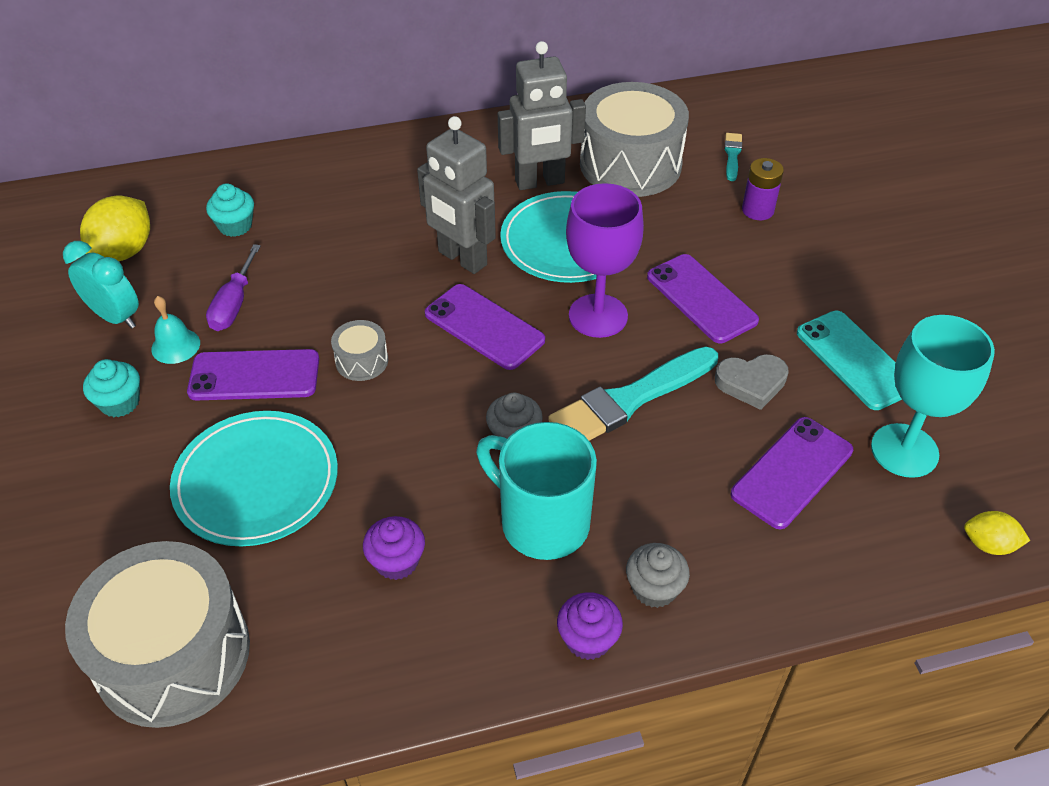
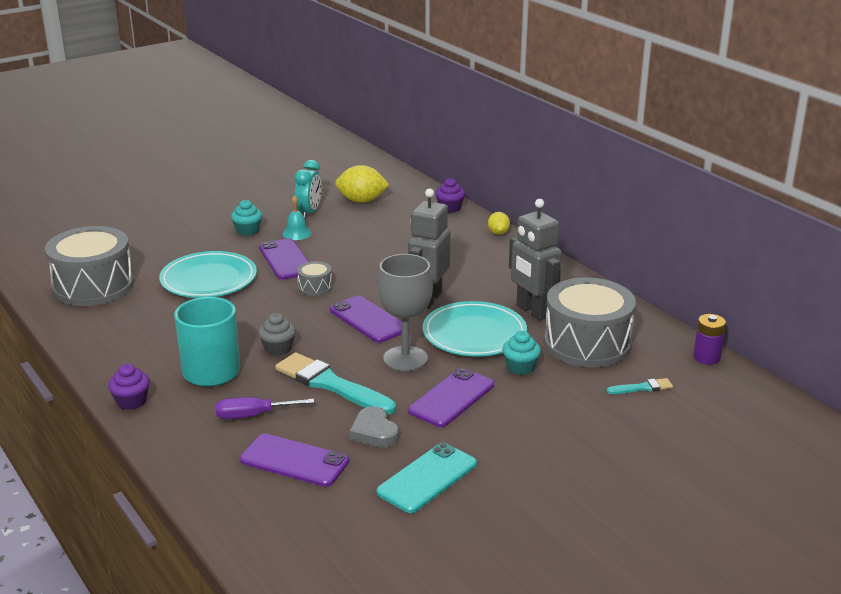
camera: 70 degrees right, 20 degrees down
turquoise cupcake [206,183,254,237] -> turquoise cupcake moved to [502,331,541,375]
purple screwdriver [206,244,261,331] -> purple screwdriver moved to [216,397,314,419]
purple cupcake [363,516,425,580] -> purple cupcake moved to [435,178,465,213]
purple phone [425,284,545,370] -> purple phone turned 60 degrees counterclockwise [330,295,402,343]
purple goblet [566,183,644,338] -> grey goblet [377,254,433,371]
grey cupcake [626,543,690,608] -> none
purple battery [742,158,784,220] -> purple battery moved to [693,314,726,364]
turquoise goblet [871,315,995,478] -> none
yellow lemon [964,511,1030,555] -> yellow lemon moved to [488,212,510,235]

